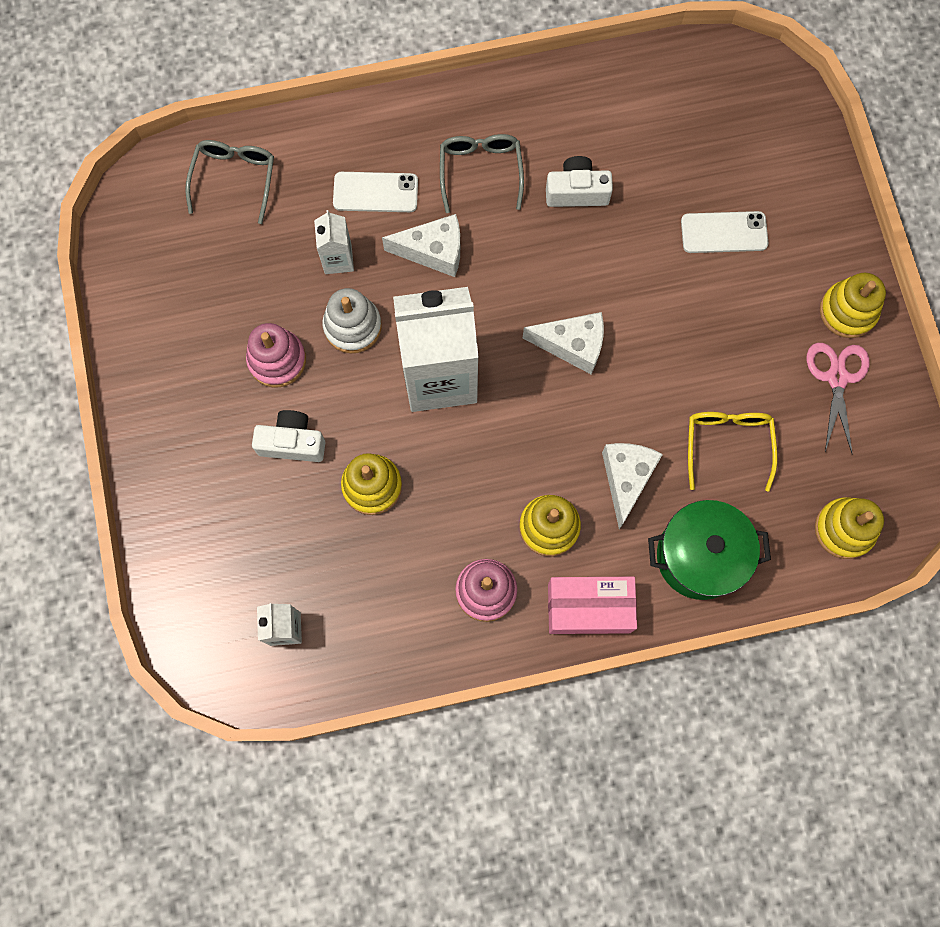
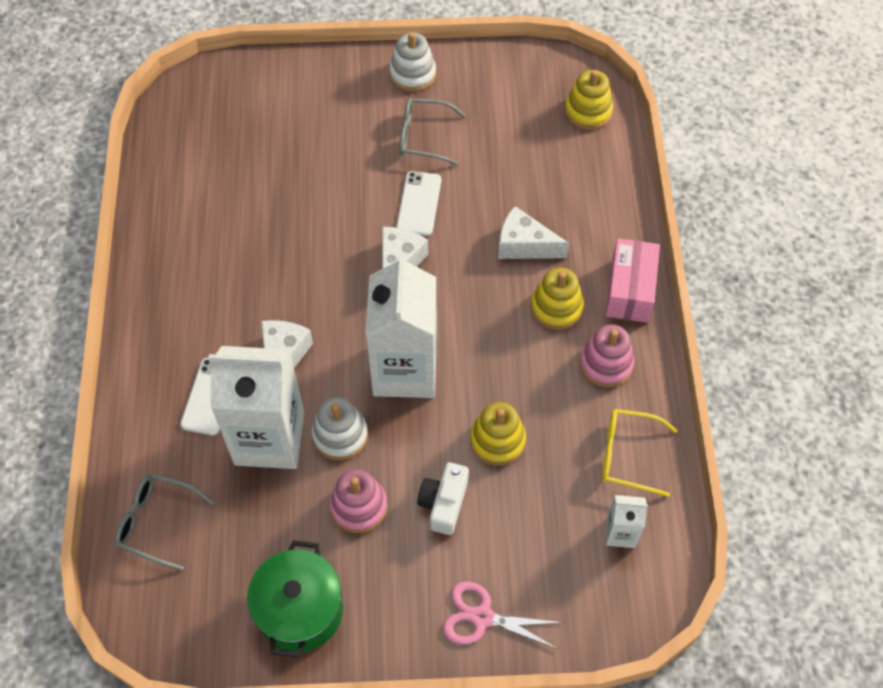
camera: 80 degrees left, 15 degrees down
white carton [314,210,354,274] -> white carton [209,346,304,469], size x2.22
grey glasses [440,134,524,213] -> grey glasses moved to [399,98,466,166]
white camera [546,156,613,207] -> none
green pot [648,500,771,600] -> green pot moved to [247,540,343,658]
white phone [681,211,768,253] -> white phone moved to [396,171,441,236]
yellow glasses [688,412,778,492] -> yellow glasses moved to [602,409,677,497]
pink scissors [807,343,870,453] -> pink scissors moved to [443,581,564,649]
yellow stacking toy [820,273,886,338] -> white stacking toy [389,32,436,92]

